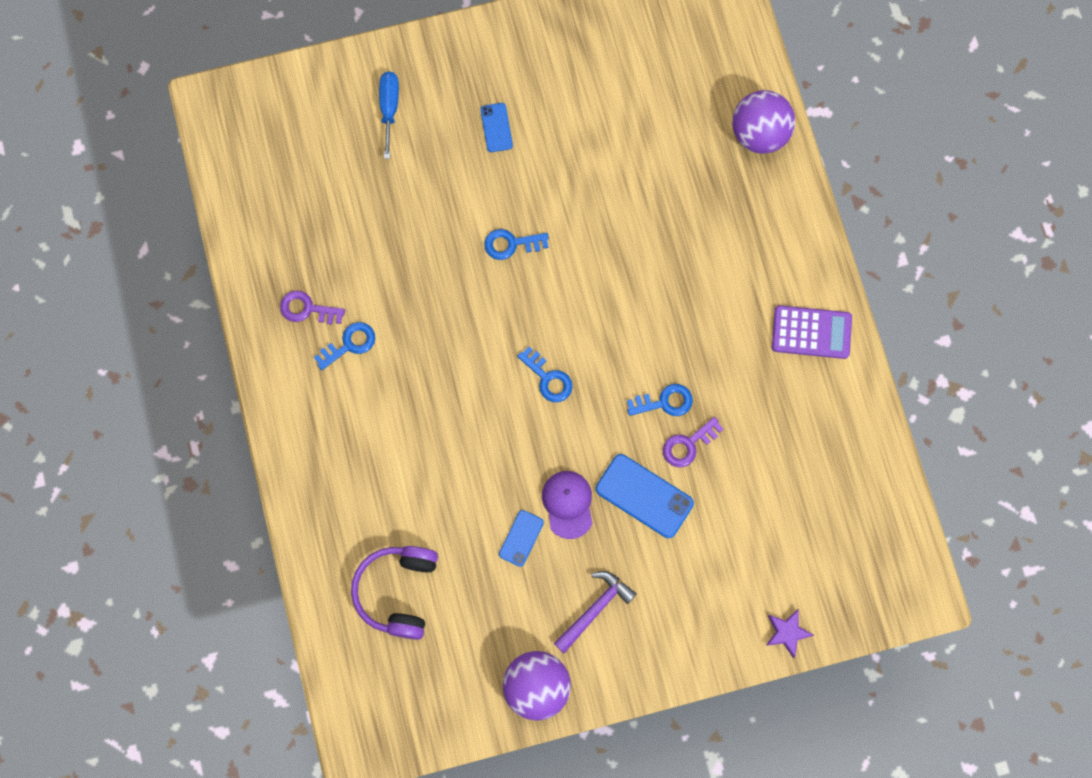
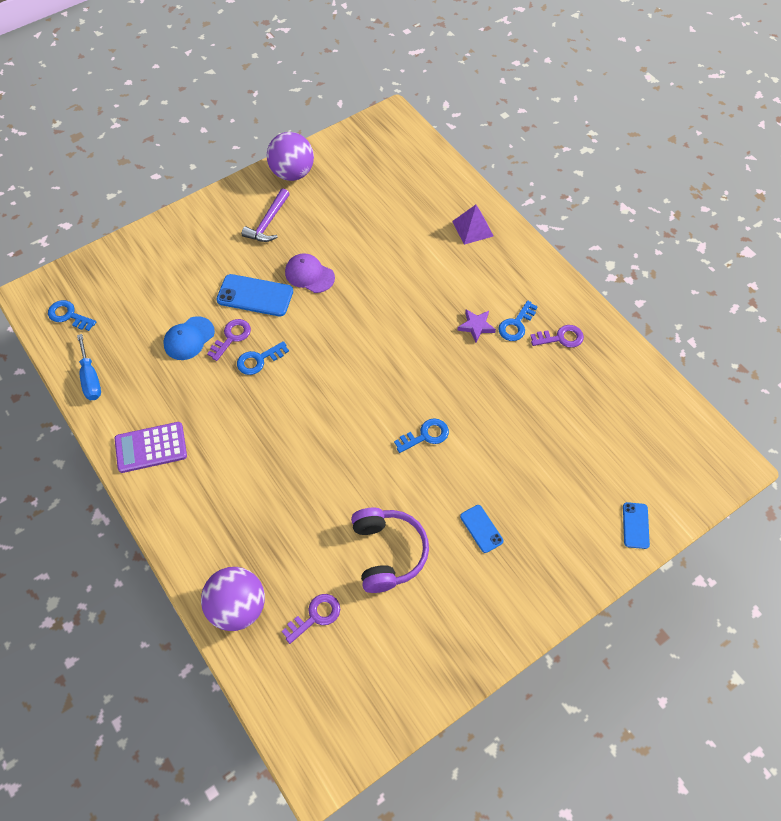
camera: 160 degrees right, 15 degrees down
purple headphones [351,546,438,640] -> purple headphones moved to [351,508,429,593]
blue screwdriver [379,72,399,159] -> blue screwdriver moved to [77,334,101,400]
blue phone [499,510,544,567] -> blue phone moved to [623,502,650,549]
blue key [517,347,573,402] -> blue key moved to [48,300,96,331]
purple cap [542,471,592,539] -> purple cap turned 150 degrees clockwise [285,253,335,293]
purple star [766,609,814,658] -> purple star moved to [457,309,496,343]
none -> blue cap [163,316,215,360]
none -> purple key [282,594,340,644]
none -> purple pyramid [452,205,494,245]

